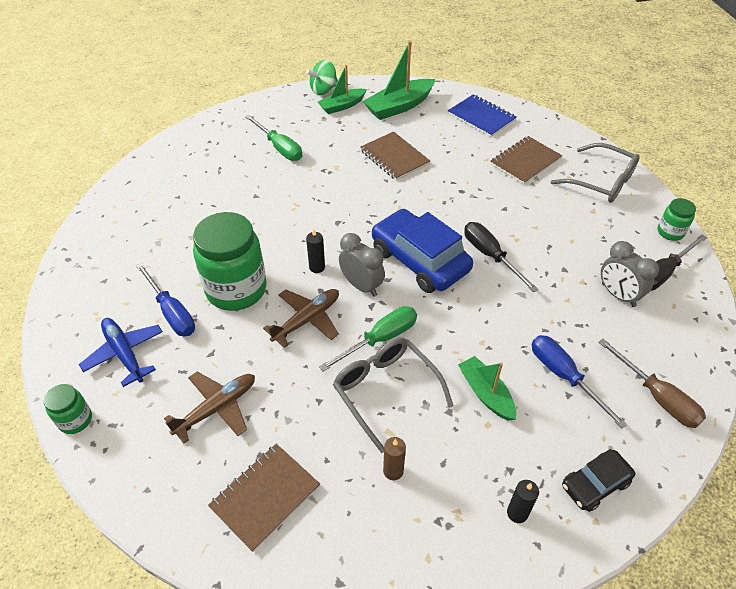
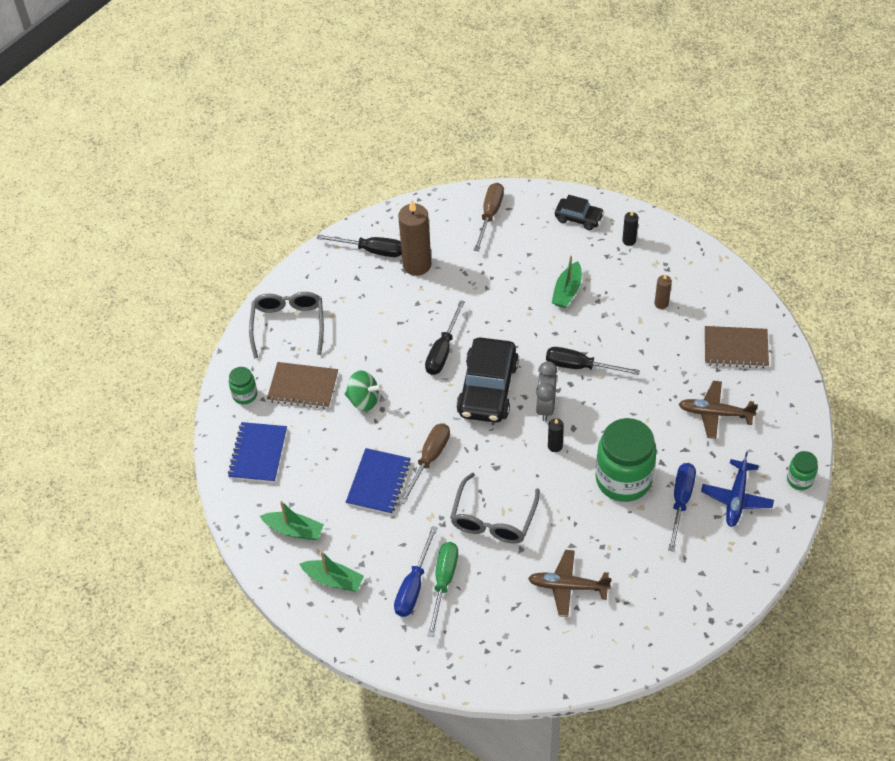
camera: 125 degrees left, 5 degrees up
brown plane [263,289,339,348] -> brown plane moved to [528,550,612,617]
green spinning top [306,60,338,95] -> green spinning top moved to [345,370,382,411]
green screwdriver [319,306,417,372] -> black screwdriver [546,347,640,375]
grey glasses [333,337,454,453] -> grey glasses moved to [450,472,540,543]
brown notebook [360,131,430,180] -> blue notebook [346,448,411,515]
green boat [363,41,435,120] -> green boat [260,501,324,540], size x0.65
blue car [372,209,473,293] -> black car [456,337,519,423]
blue screwdriver [532,335,627,428] -> blue screwdriver moved to [394,526,438,617]
grey clock [601,241,659,307] -> brown candle [398,200,432,276]
green jar [658,198,696,241] -> green jar moved to [229,367,257,404]
none -> brown screwdriver [399,423,450,504]

